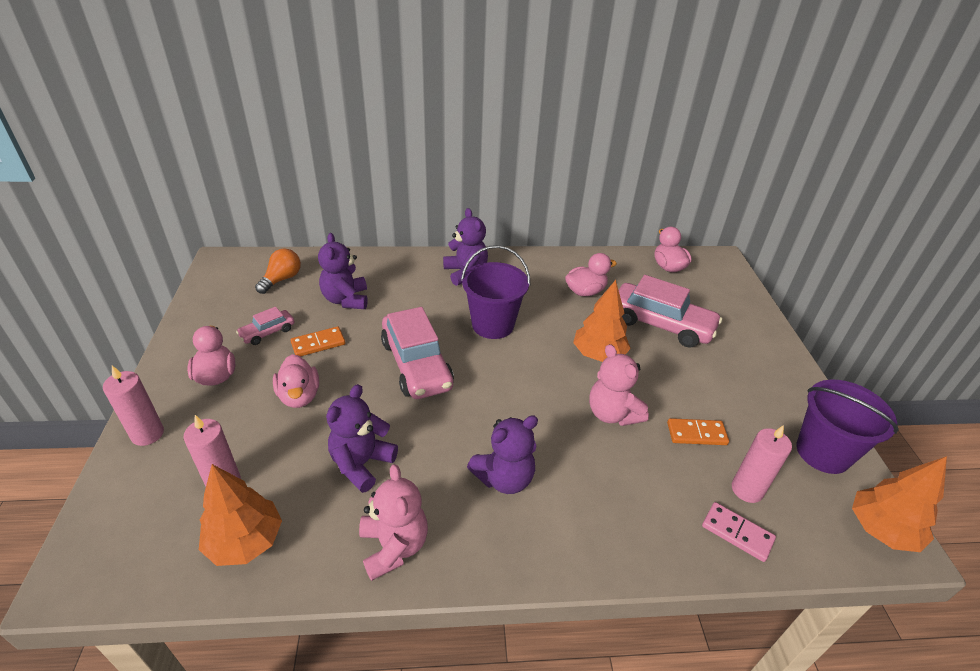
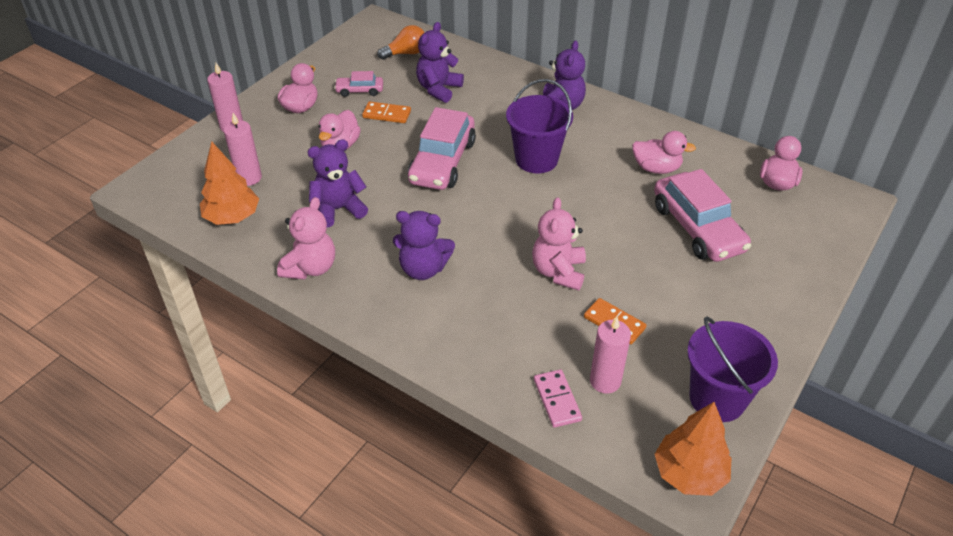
camera: 40 degrees right, 5 degrees up
orange tree [573,280,631,362] -> none

